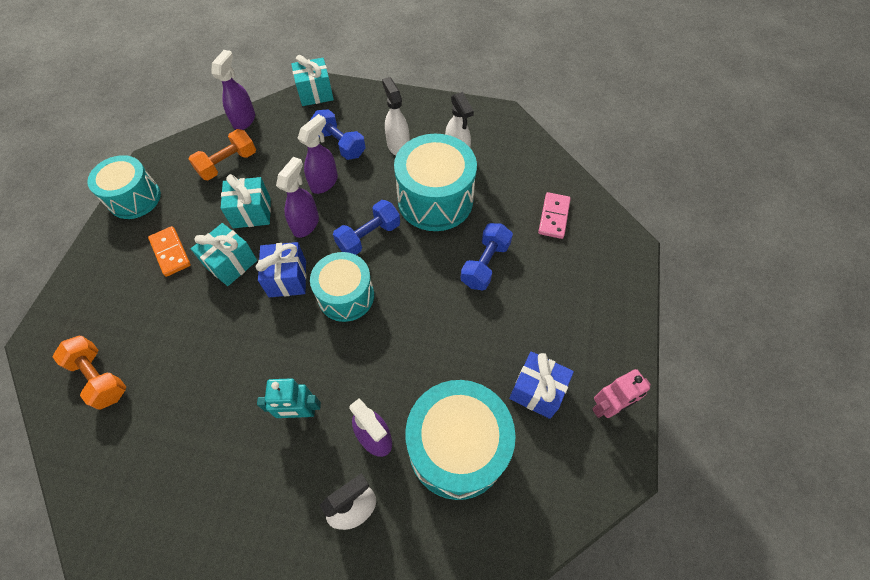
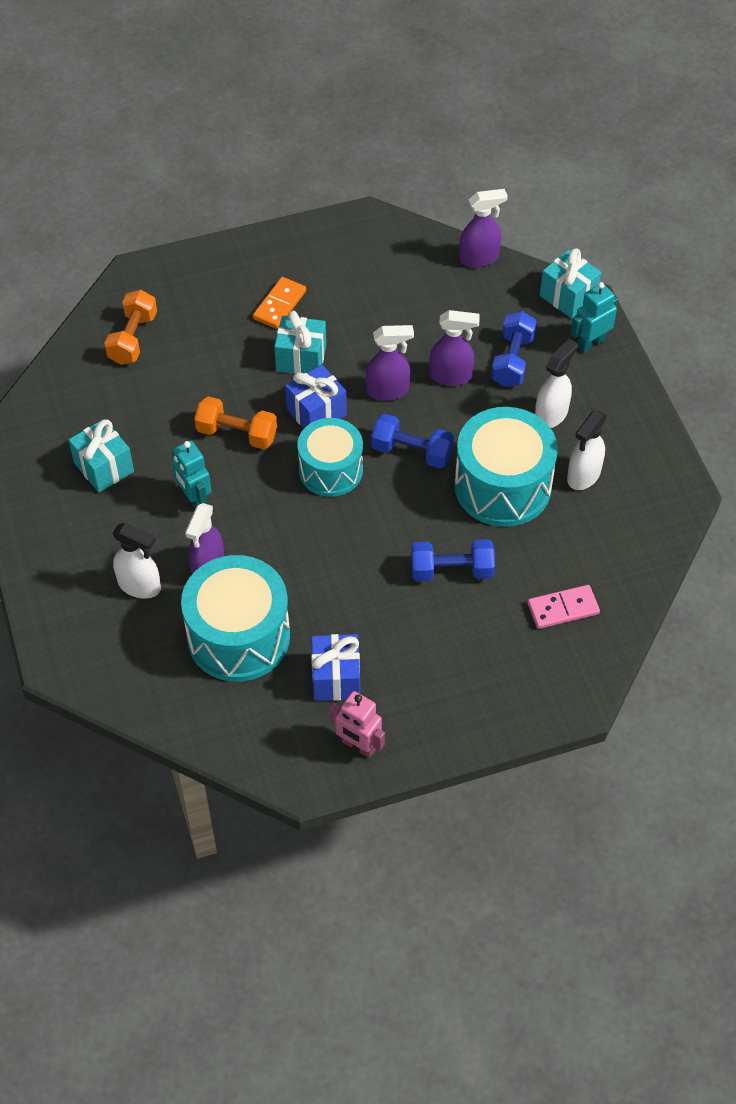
camera: 60 degrees right, 5 degrees down
turquoise drum [87,155,161,219] -> none
orange dumbbell [189,129,256,180] -> orange dumbbell moved to [194,396,277,449]
turquoise gift [221,174,271,228] -> turquoise gift moved to [69,419,134,492]
none -> turquoise robot [571,282,618,353]

